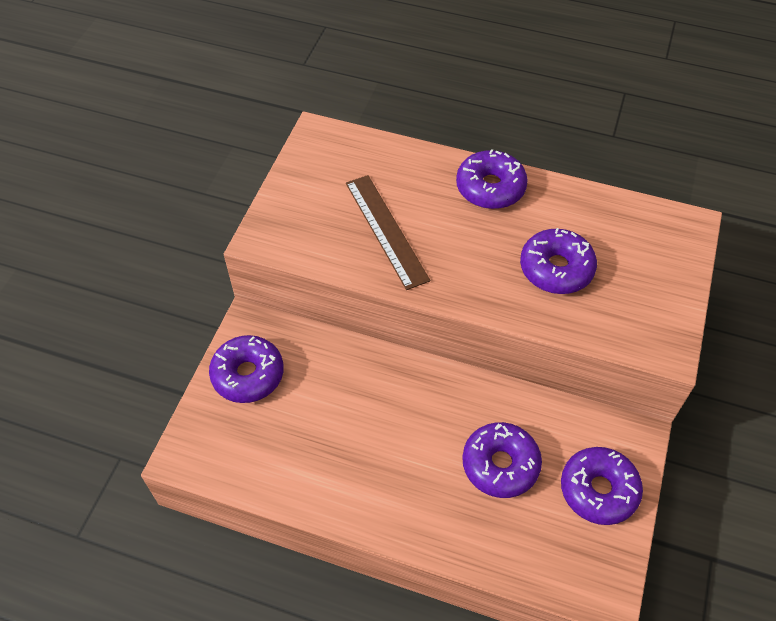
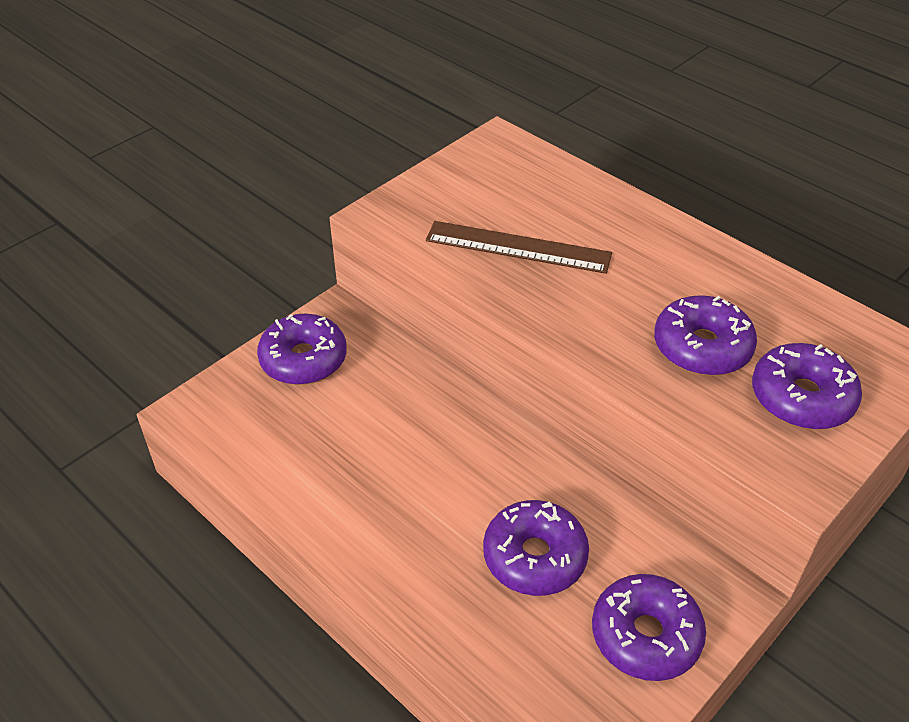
camera: 25 degrees right, 10 degrees down
brown ruler [346,175,430,290] -> brown ruler turned 75 degrees counterclockwise [426,221,612,274]
purple donut [456,149,528,209] -> purple donut moved to [752,343,862,430]

